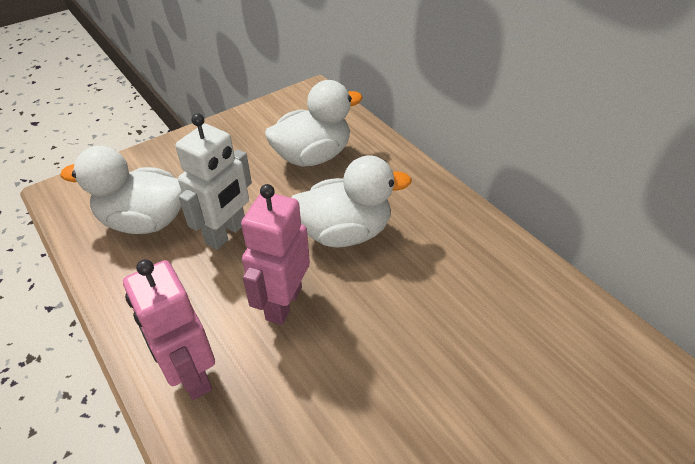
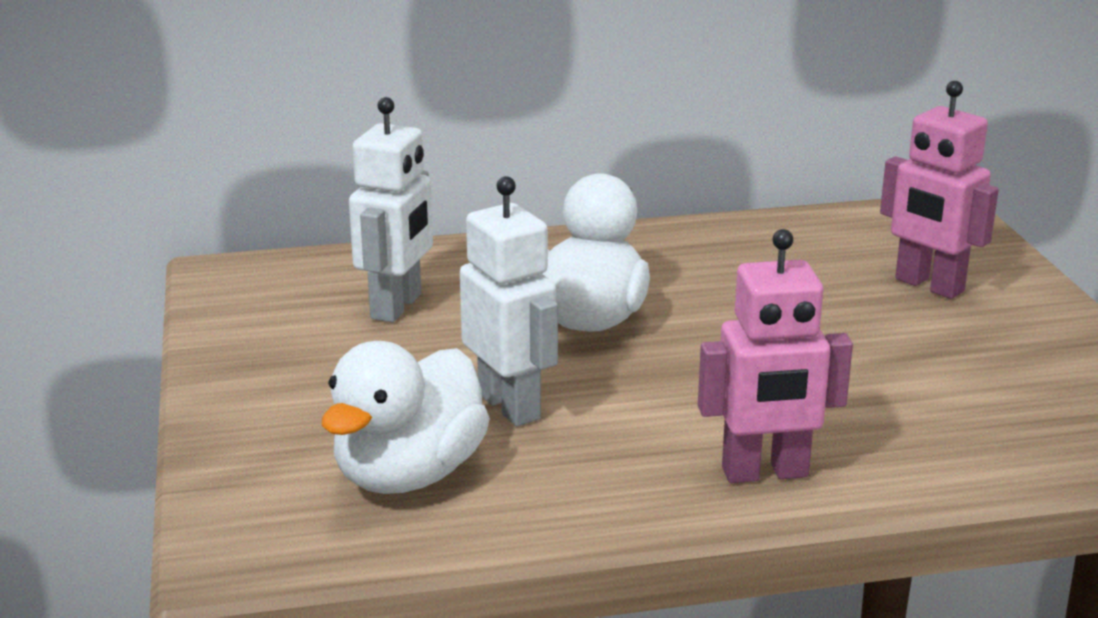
camera: 65 degrees left, 20 degrees down
pink robot [241,184,310,325] -> pink robot moved to [880,81,999,299]
white duck [265,80,363,167] -> white robot [349,97,433,322]

